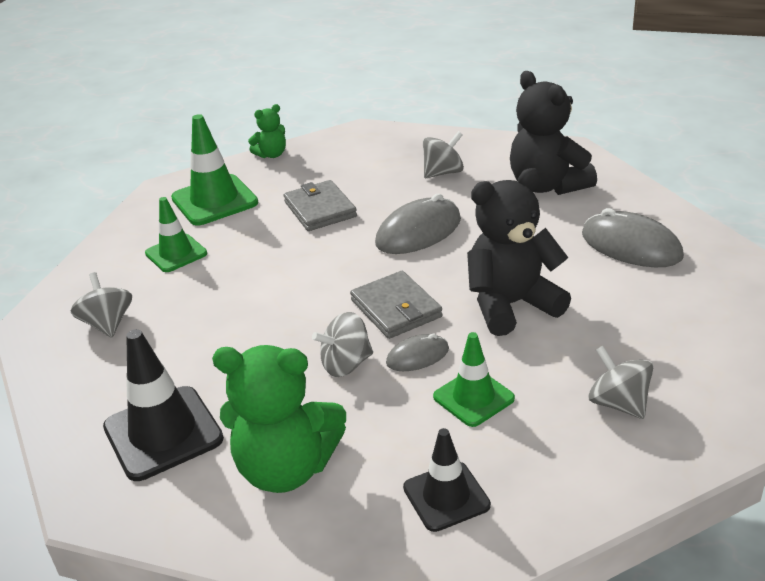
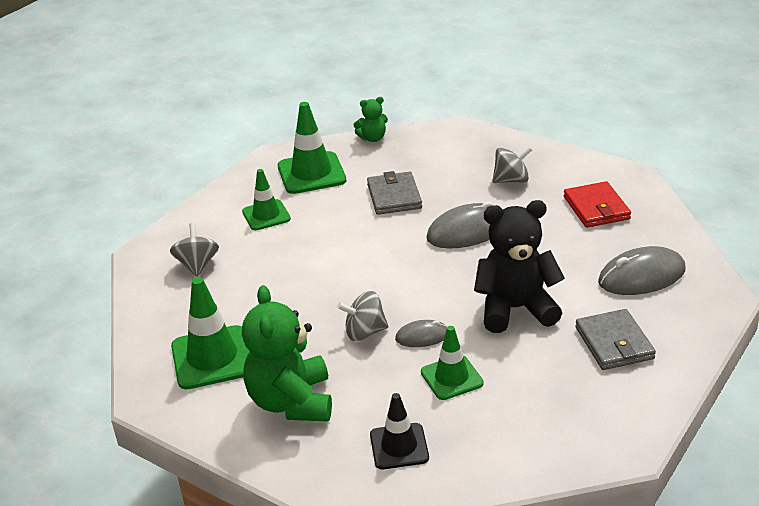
camera: 15 degrees right, 0 degrees up
black traffic cone [103,329,224,481] -> green traffic cone [171,277,249,389]
green teddy bear [212,345,346,493] -> green teddy bear turned 60 degrees clockwise [242,285,332,422]
grey wallet [350,271,443,339] -> grey wallet moved to [575,309,656,370]
black teddy bear [510,71,597,195] -> red wallet [564,181,631,228]
grey mouse [582,208,684,267] -> grey mouse turned 75 degrees counterclockwise [598,246,686,295]
grey spinning top [588,346,653,419] -> none

